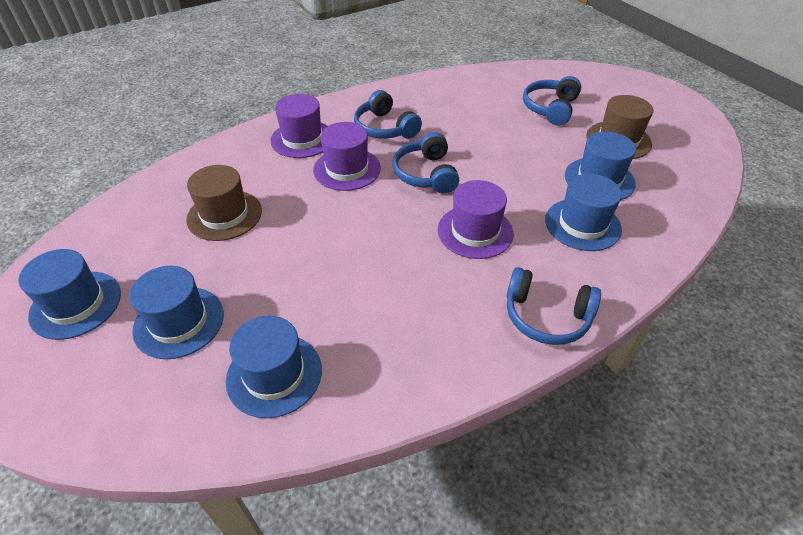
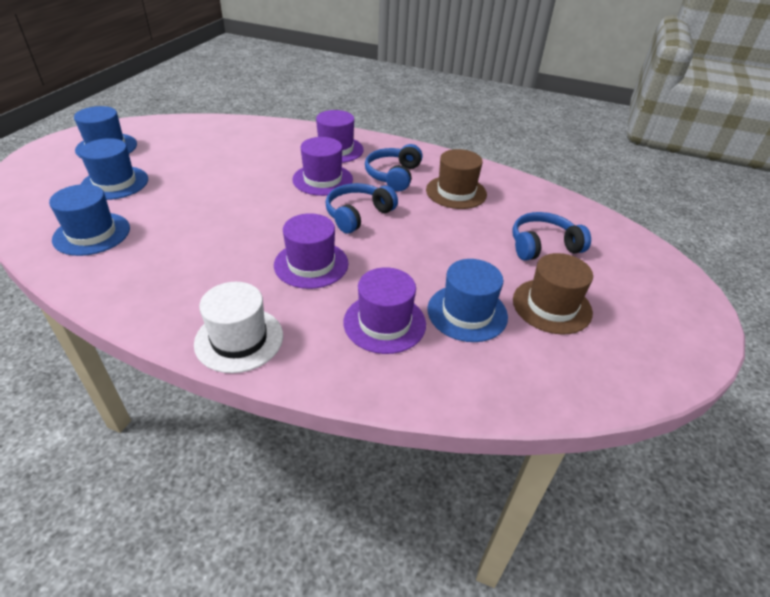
camera: 50 degrees right, 5 degrees down
brown hat [186,165,262,241] -> brown hat moved to [426,149,487,209]
blue headphones [507,267,601,345] -> white hat [194,282,283,373]
blue hat [545,174,622,251] -> purple hat [343,267,426,354]

